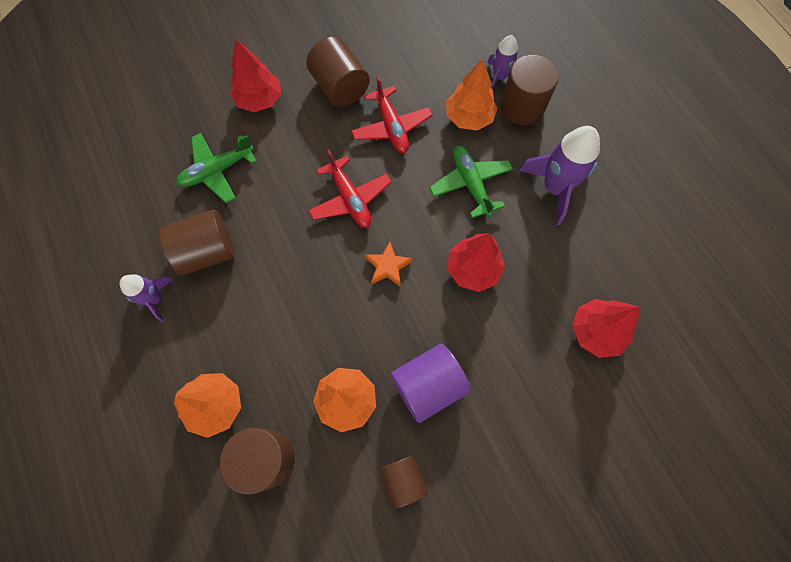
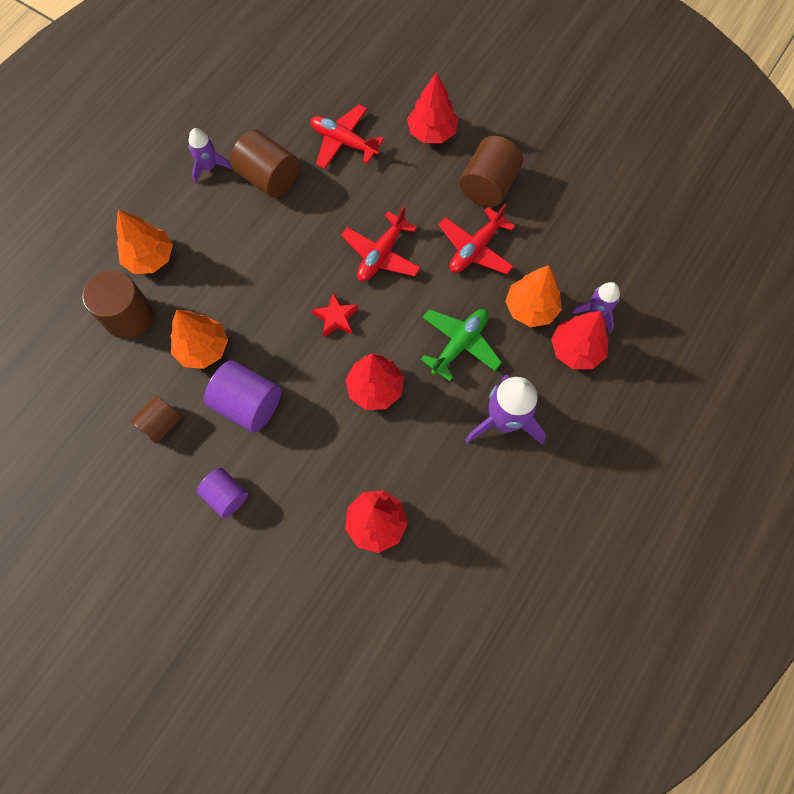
camera: 60 degrees right, 0 degrees up
green plane [176,133,257,203] -> red plane [310,105,384,169]
orange star [365,242,412,287] -> red star [312,293,358,337]
brown cylinder [500,55,559,125] -> red tree [551,311,609,369]
none -> purple cylinder [197,468,248,518]

